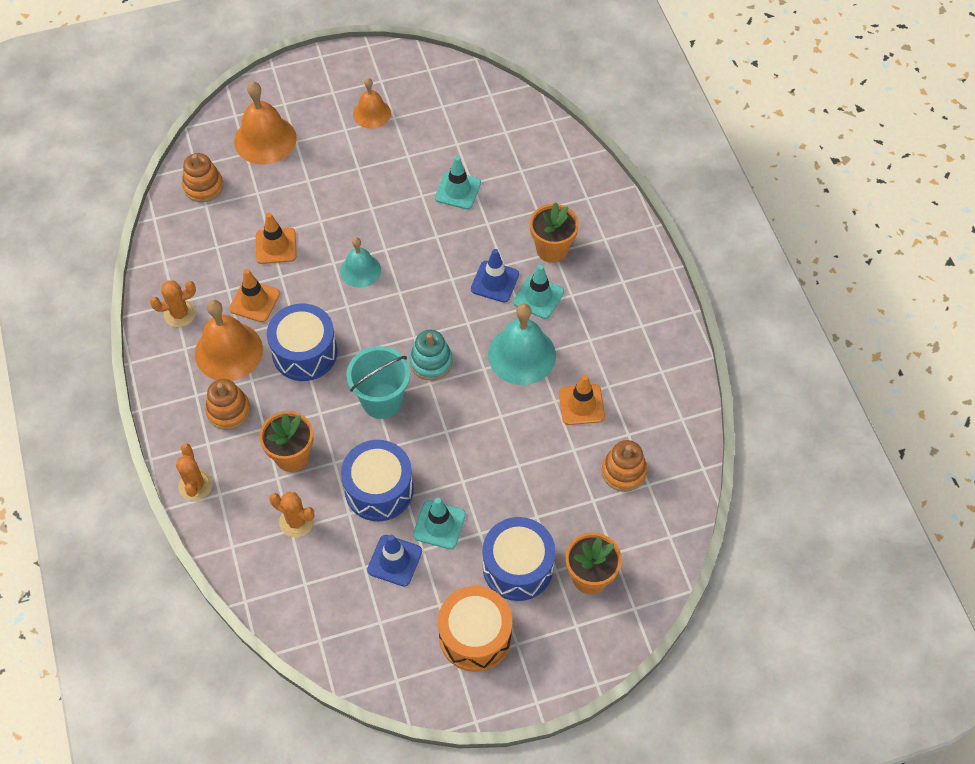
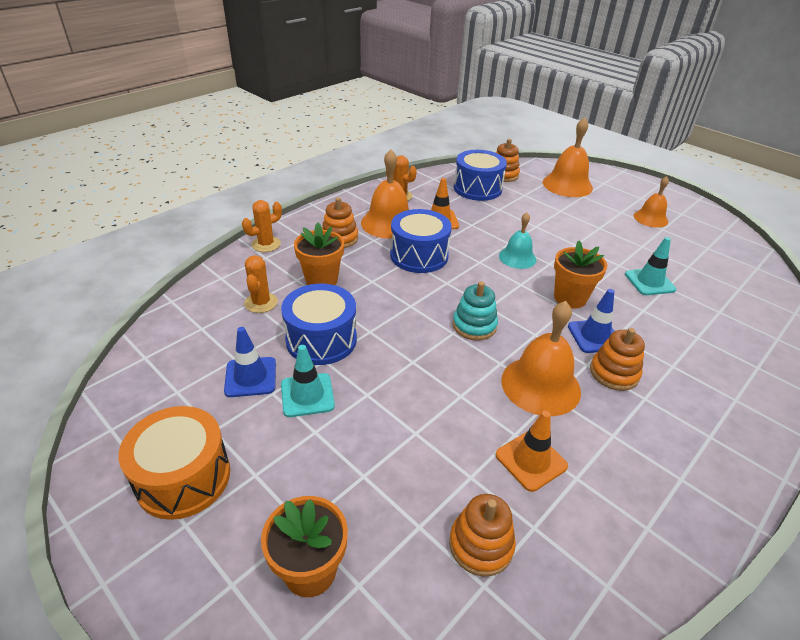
camera: 60 degrees right, 20 degrees down
orange traffic cone [256,213,297,264] -> none
turquoise bucket [346,346,410,419] -> none
blue drum [483,517,555,601] -> blue drum moved to [454,150,507,201]
turquoise bell [488,303,556,385] -> orange bell [501,301,581,416]
turquoise traffic cone [513,264,564,319] -> orange stacking toy [590,328,645,391]
orange flower pot [530,202,579,263] -> orange flower pot moved to [554,241,607,308]

